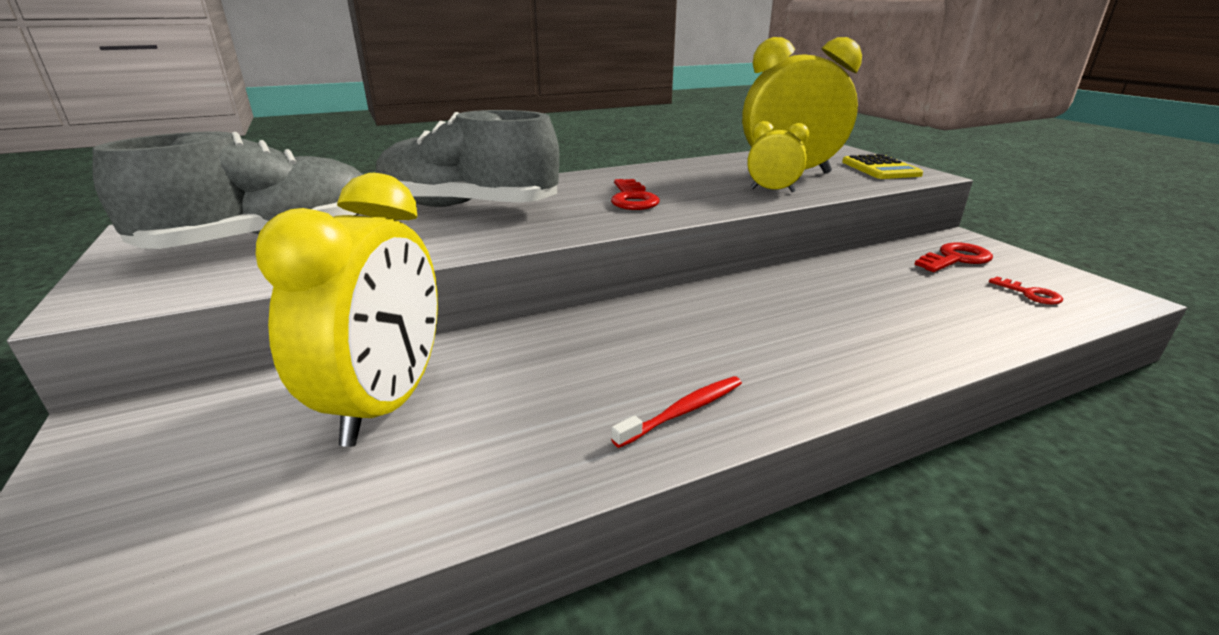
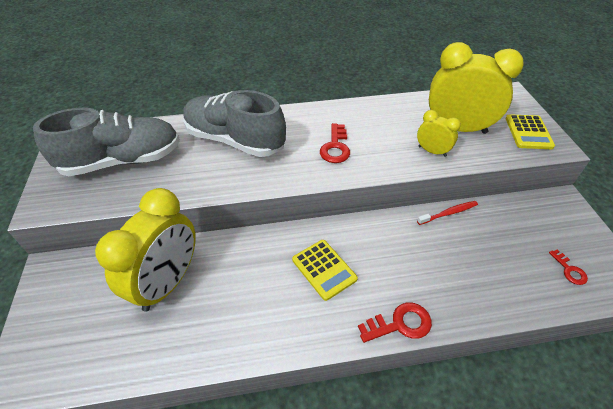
camera: 15 degrees right, 20 degrees up
red toothbrush [611,376,742,448] -> red toothbrush moved to [417,201,478,225]
red key [914,242,993,272] -> red key moved to [358,303,432,343]
none -> yellow calculator [292,240,358,301]

